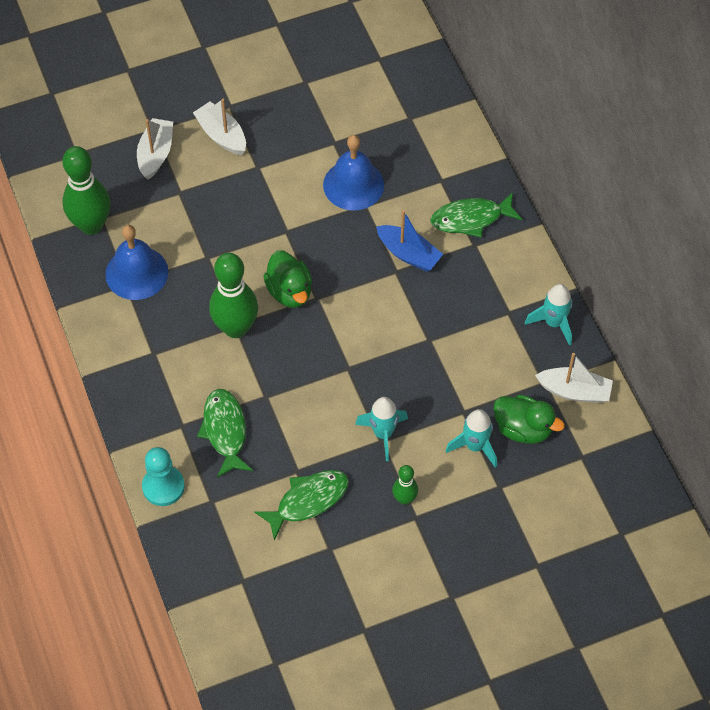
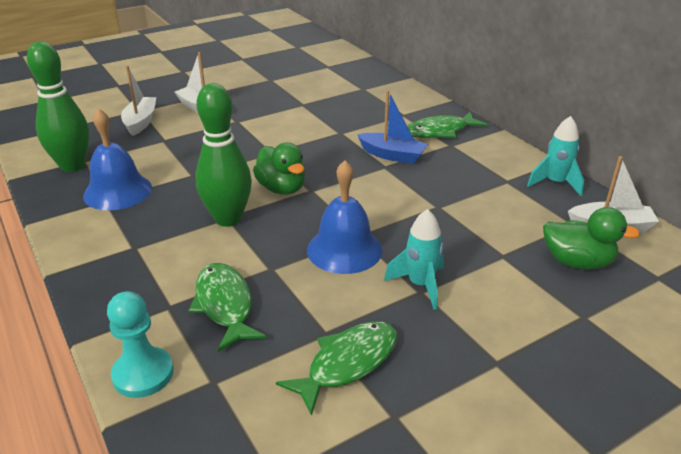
camera: 10 degrees left, 25 degrees down
blue bell [323,135,384,211] -> blue bell moved to [307,160,382,274]
green bowling pin [392,465,418,505] -> none
turquoise rocket [445,409,497,468] -> none

